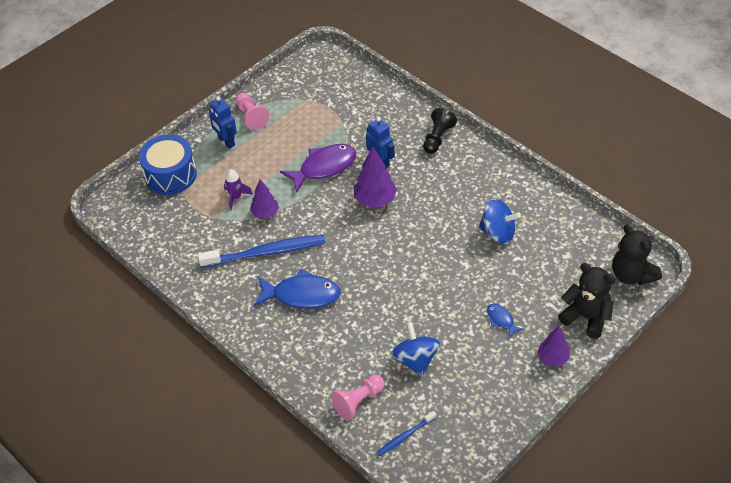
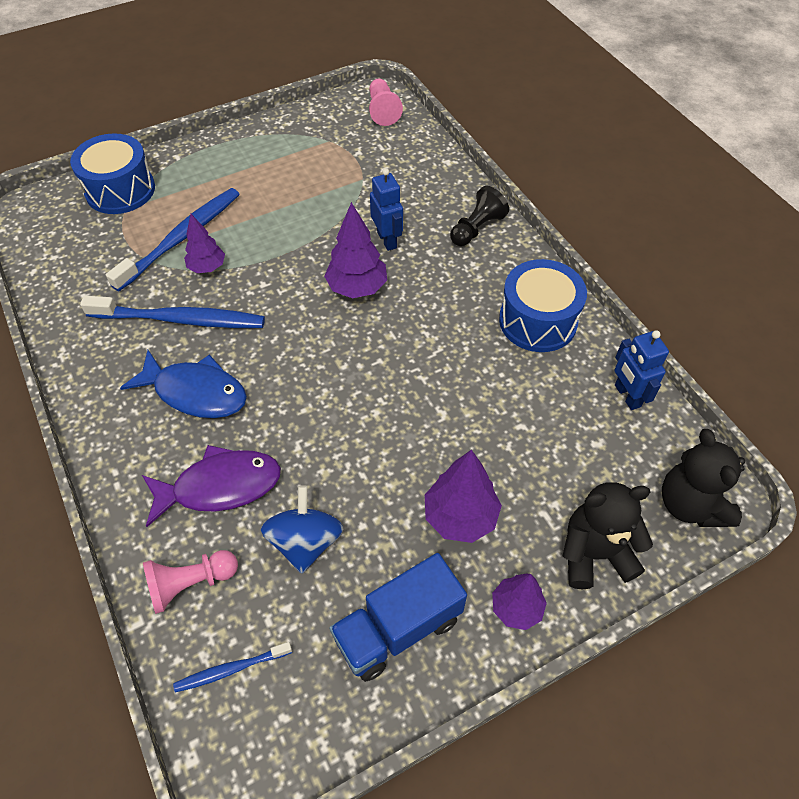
camera: 15 degrees right, 5 degrees up
blue robot [209,96,237,149] -> blue robot moved to [614,330,669,410]
purple rocket [224,169,253,211] -> blue toothbrush [106,188,240,291]
pink pawn [236,93,269,130] -> pink pawn moved to [369,79,403,126]
purple fish [280,144,357,193] -> purple fish moved to [142,445,281,527]
blue spinning top [479,199,521,244] -> none
blue fish [487,304,524,338] -> purple tree [425,450,502,543]
black teddy bear [558,263,616,339] -> black teddy bear turned 60 degrees counterclockwise [563,483,653,589]
none -> blue truck [329,553,467,682]
none -> blue drum [499,259,587,352]

